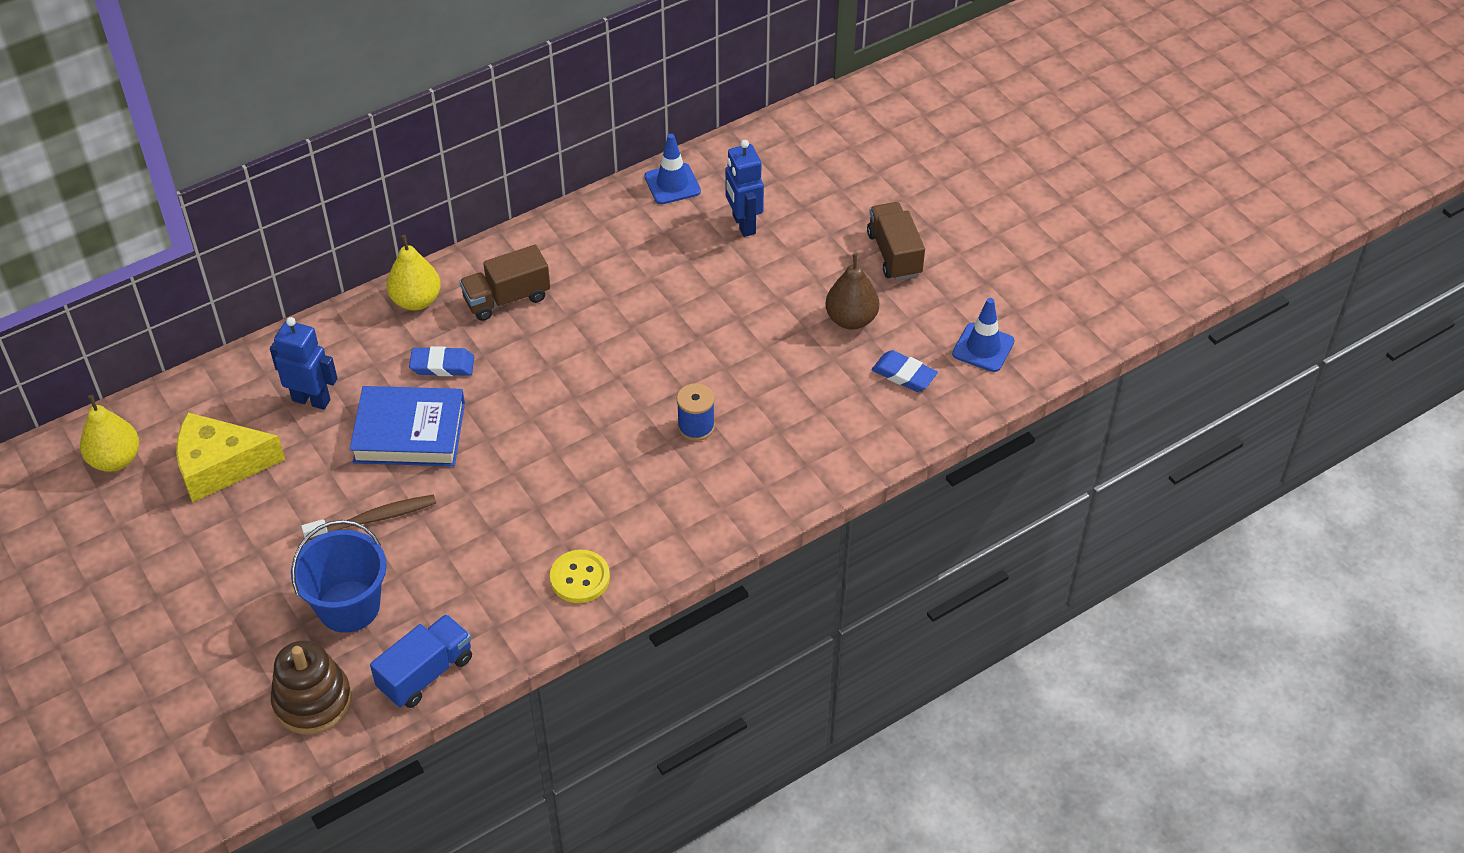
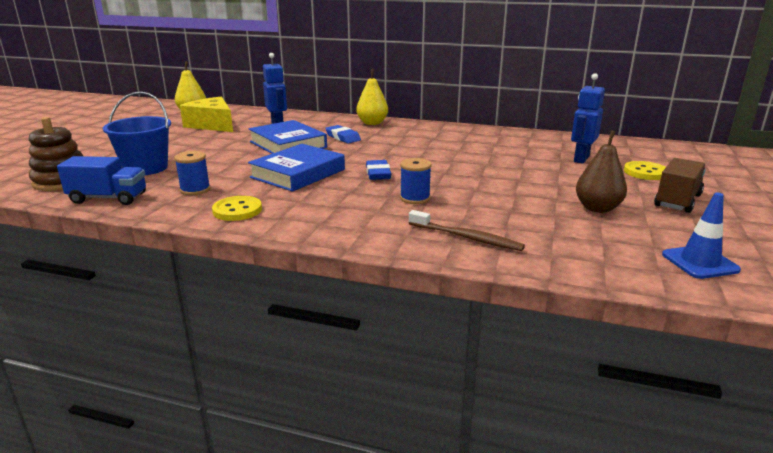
camera: 50 degrees right, 25 degrees down
brown toothbrush [301,495,436,540] -> brown toothbrush moved to [409,210,525,251]
brown truck [459,245,550,321] -> none
blue traffic cone [645,134,701,204] -> none
blue eraser [872,350,938,392] -> blue eraser moved to [366,160,391,180]
none -> blue spool [174,151,210,195]
none -> blue book [248,144,345,192]
none -> yellow button [624,161,666,180]

